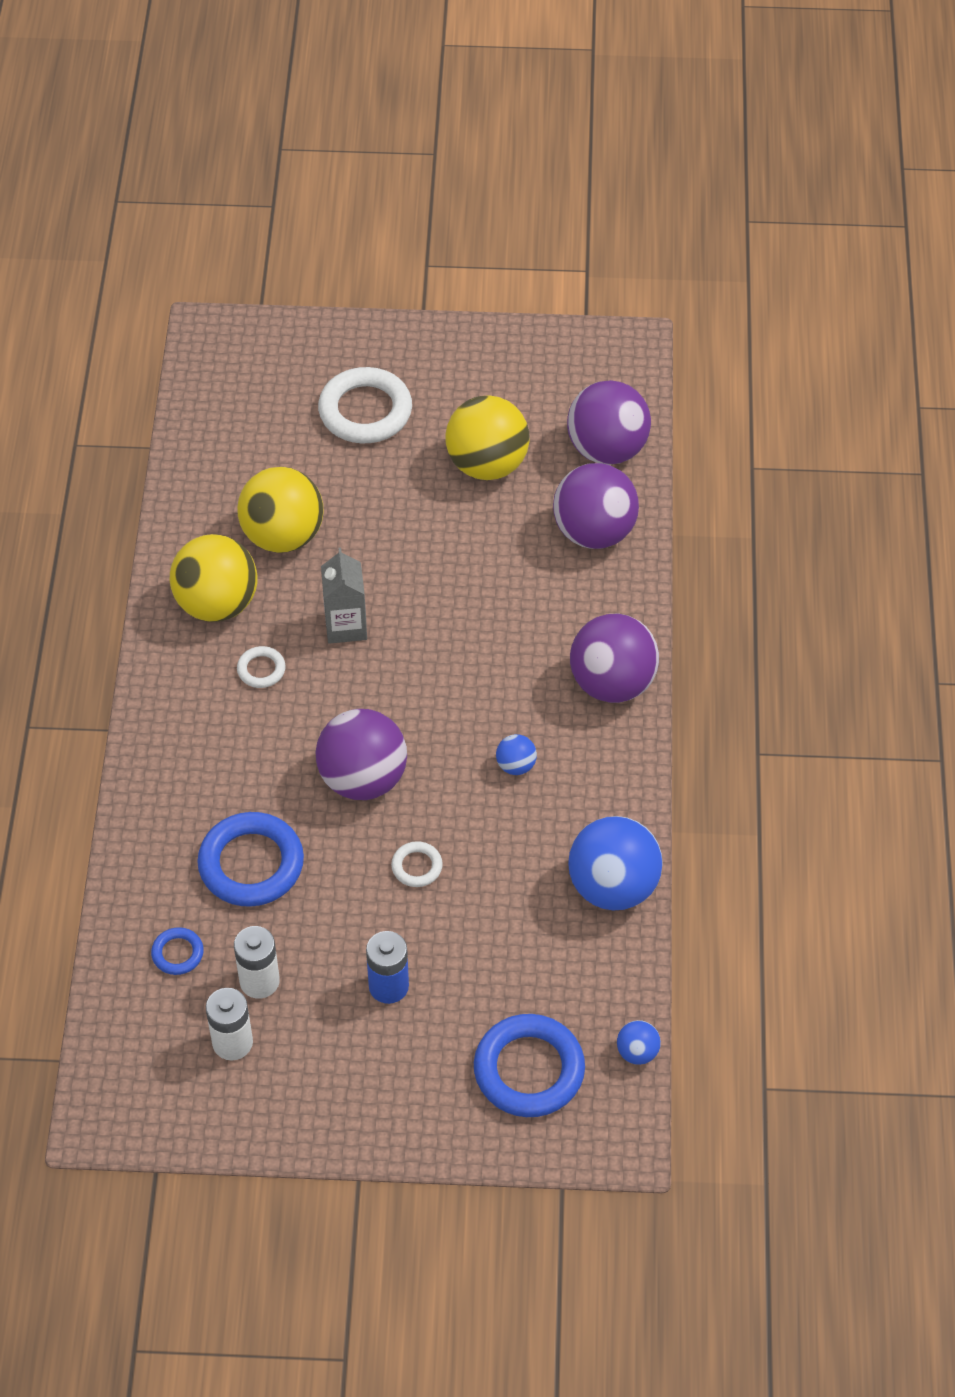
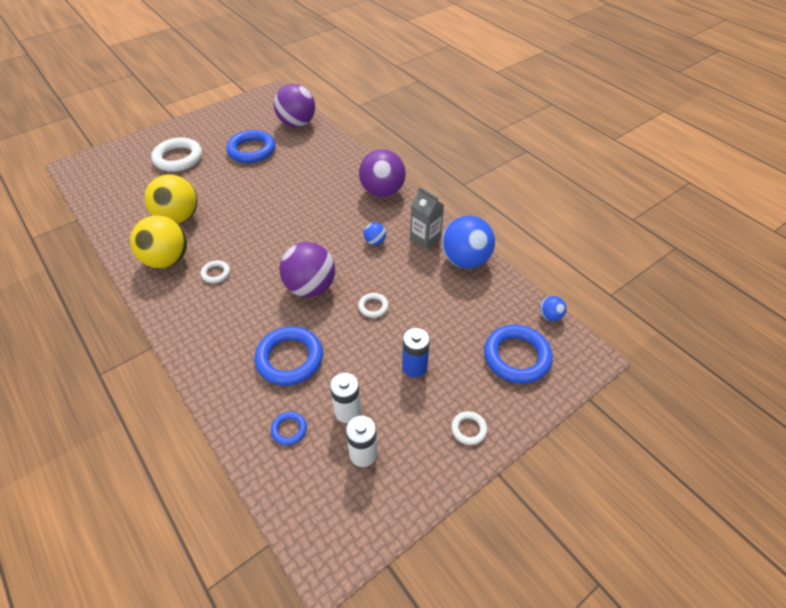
camera: 40 degrees left, 5 degrees down
grey carton [321,548,367,644] -> grey carton moved to [410,187,444,250]
yellow ball [445,395,529,480] -> blue ring [226,130,275,163]
purple ball [553,463,639,549] -> none
none -> white ring [451,411,487,445]

